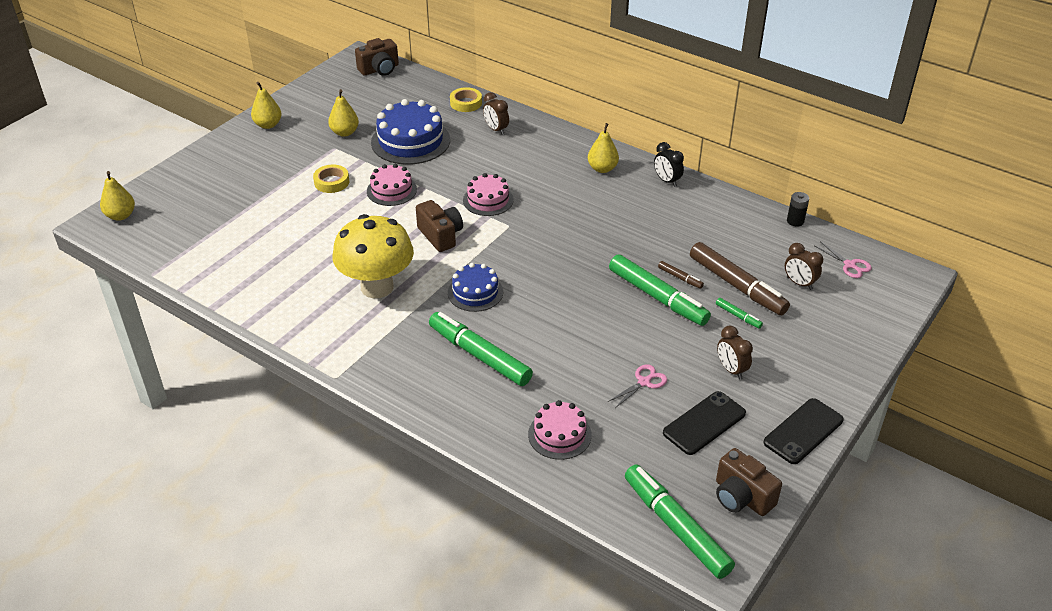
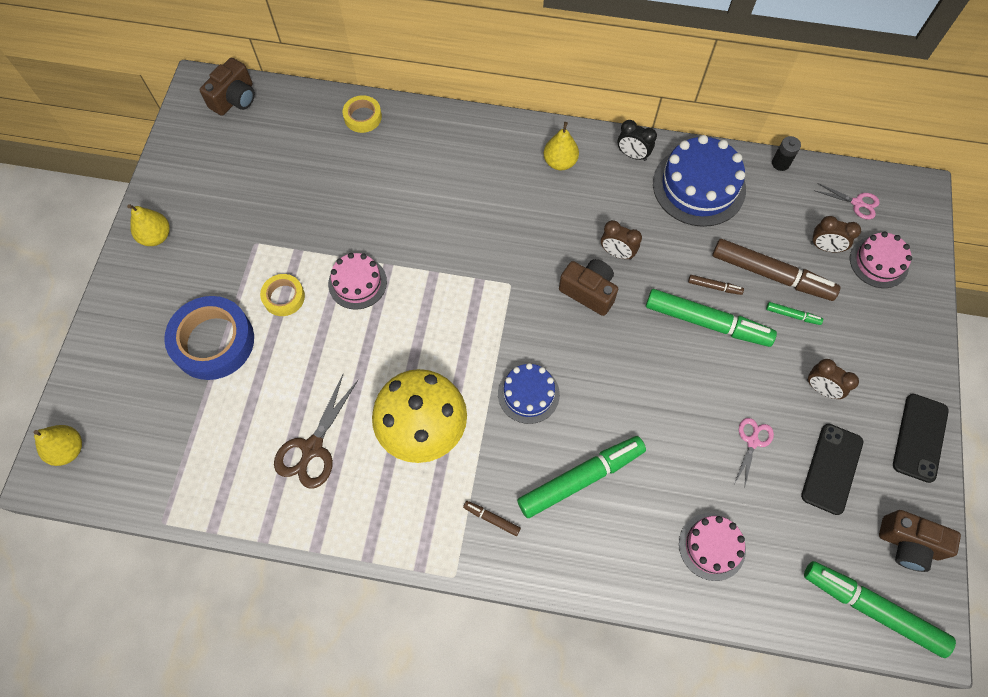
camera: 25 degrees left, 25 degrees up
yellow pear [328,89,359,137] -> none
blue cake [371,99,450,165] -> blue cake moved to [653,135,746,227]
brown camera [416,200,463,252] -> brown camera moved to [559,259,618,316]
green marker [429,312,533,386] -> green marker turned 135 degrees clockwise [517,436,646,518]
pink cake [463,173,514,216] -> pink cake moved to [850,232,912,288]
brown clock [483,92,509,135] -> brown clock moved to [601,220,642,260]
none -> blue tape [164,296,254,380]
none -> brown scissors [274,375,358,488]
none -> brown marker [463,501,521,536]

